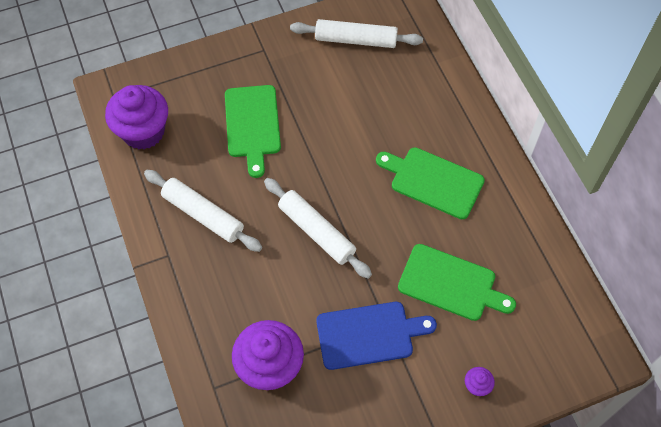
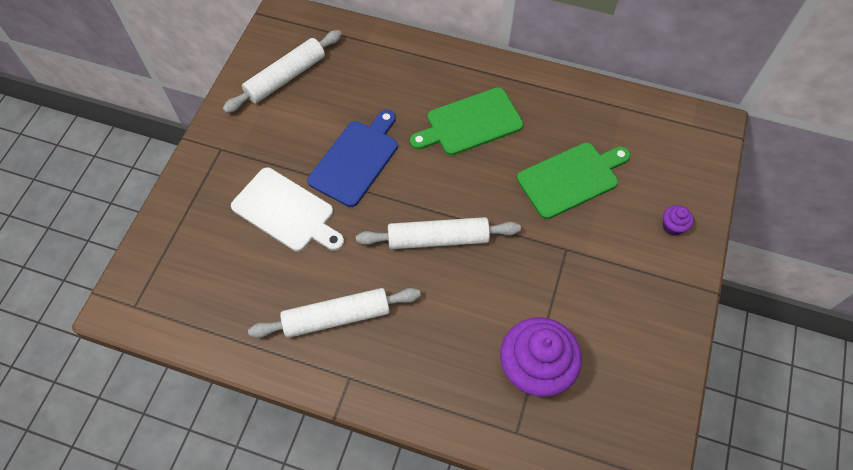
camera: 50 degrees left, 0 degrees up
purple cupcake [105,85,168,150] -> none
green cutting board [225,85,281,178] -> white cutting board [231,167,344,252]
blue cutting board [316,302,437,370] -> blue cutting board moved to [307,110,398,207]

